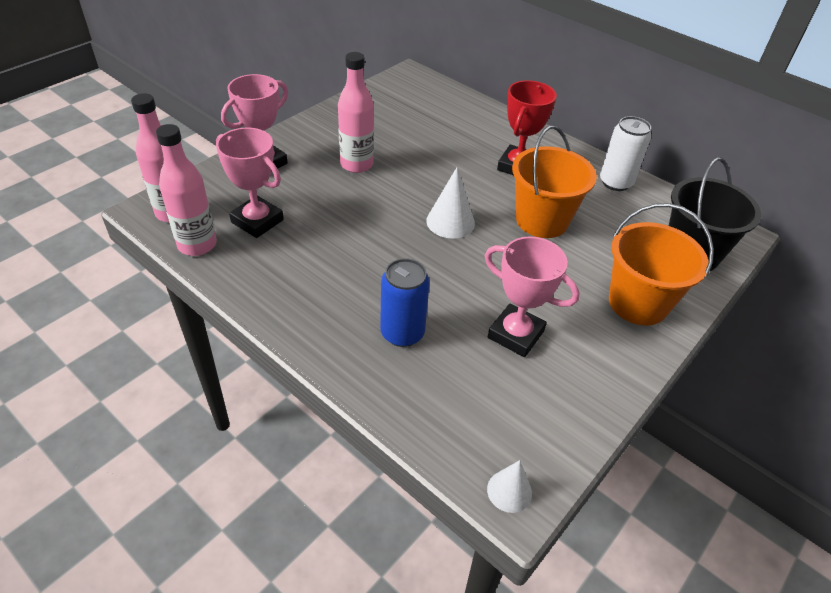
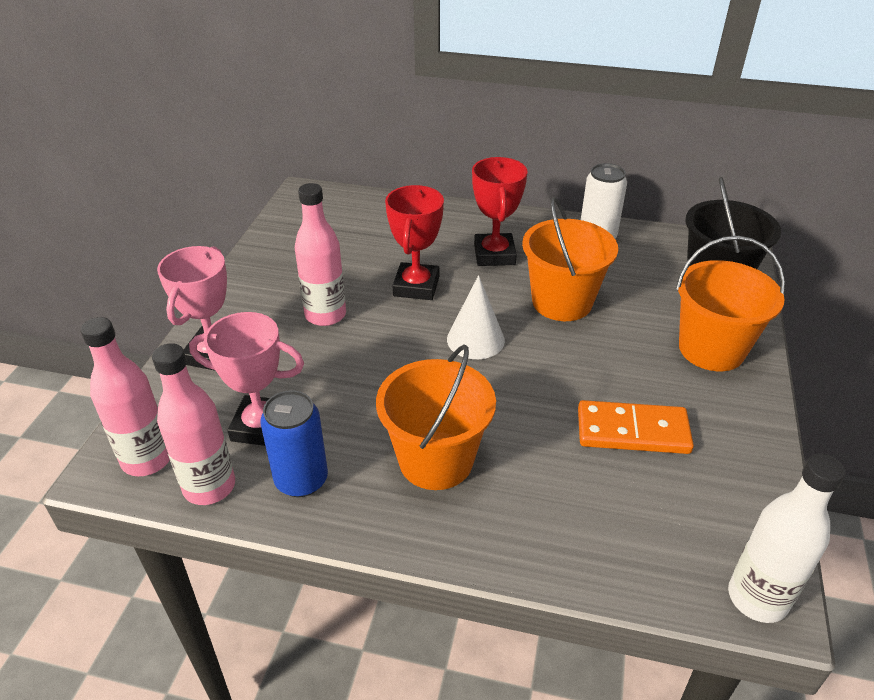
camera: 25 degrees left, 5 degrees down
blue can [380,258,430,347] -> blue can moved to [260,390,328,497]
pink trophy [485,236,580,357] -> orange domino [578,400,694,454]
white cone [487,460,532,513] -> white bottle [728,453,845,623]
none -> orange bucket [376,344,496,490]
none -> red trophy [385,185,444,300]

